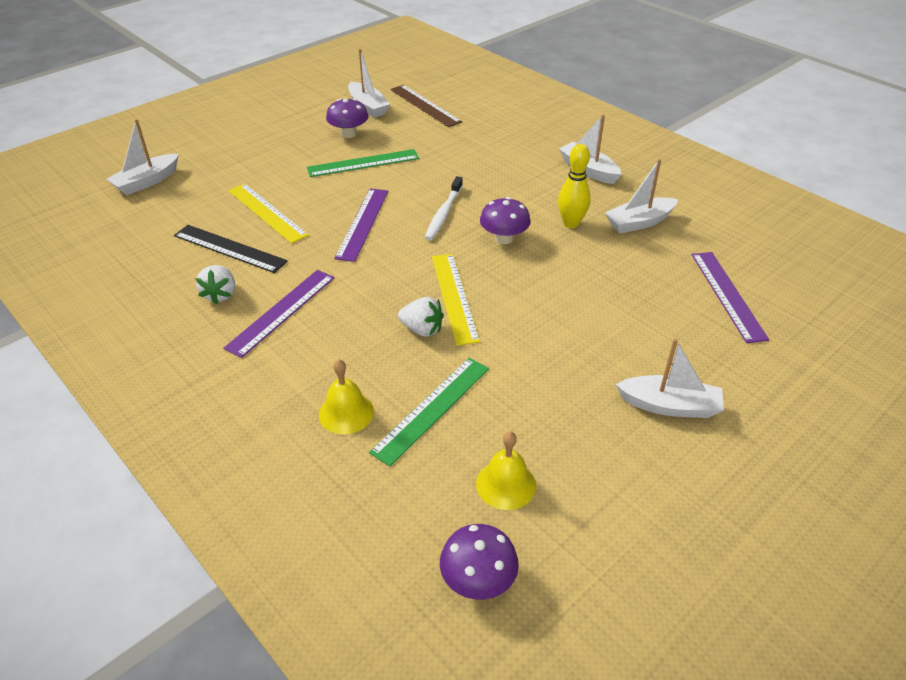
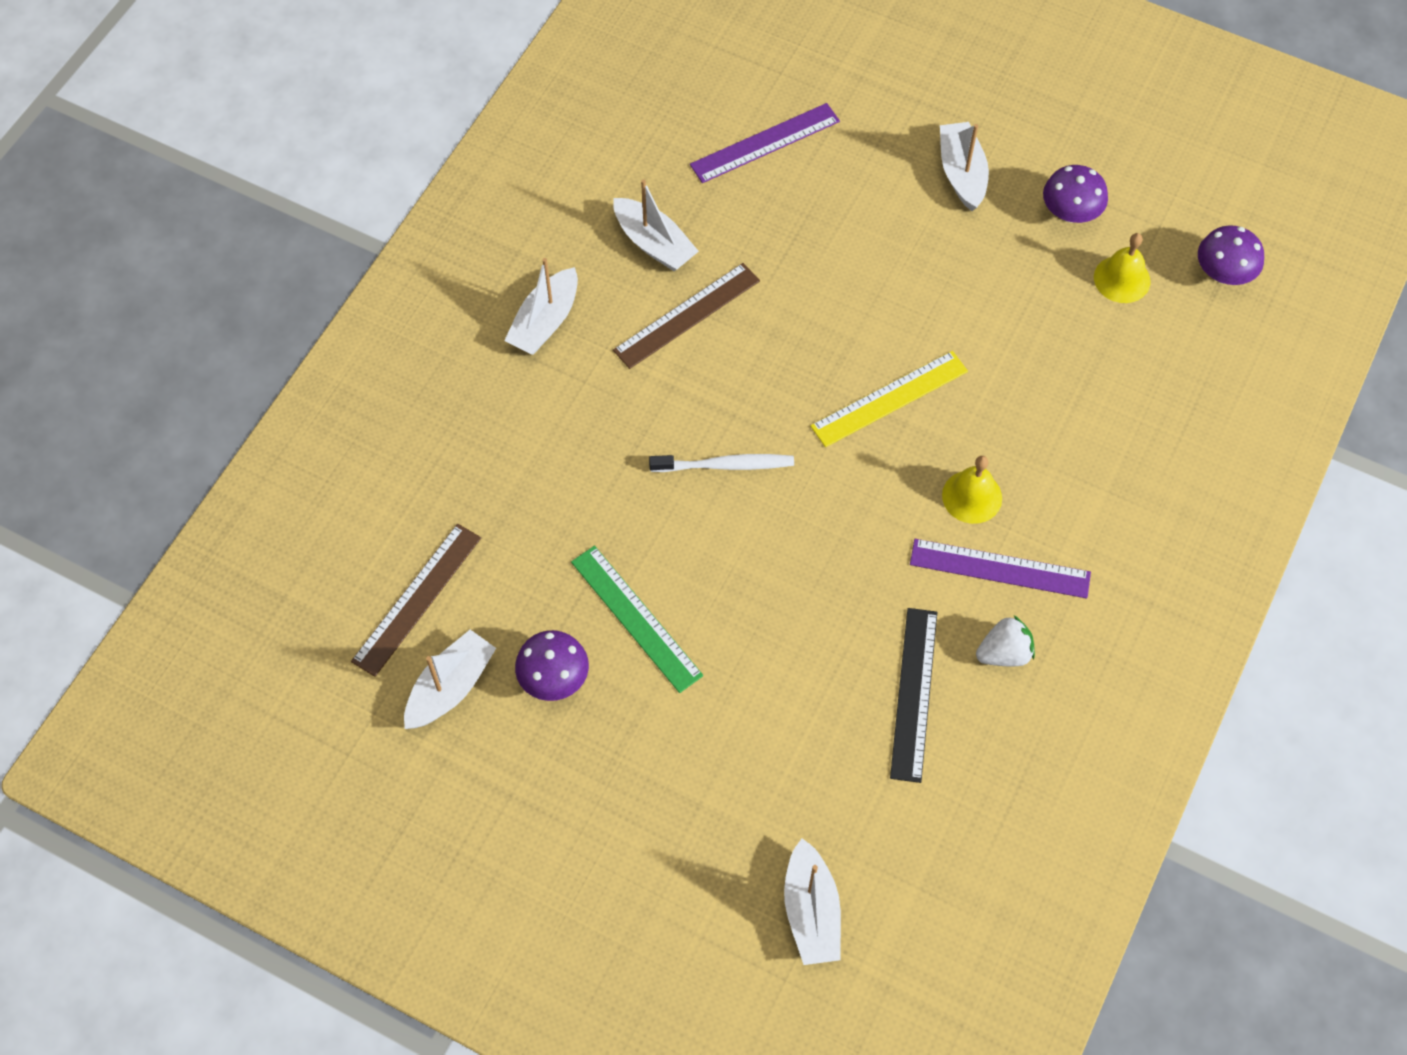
camera: 110 degrees left, 20 degrees up
white boat [107,119,179,195] -> white boat turned 60 degrees clockwise [784,838,841,965]
yellow ruler [228,184,309,244] -> none
yellow bell [319,359,374,434] -> yellow bell moved to [942,456,1002,524]
purple ruler [334,189,388,262] -> none
green ruler [369,358,489,466] -> none
white strawberry [398,297,444,337] -> none
purple mushroom [480,197,531,244] -> purple mushroom moved to [1043,165,1108,223]
yellow bowling pin [558,144,591,228] -> brown ruler [613,263,760,369]

